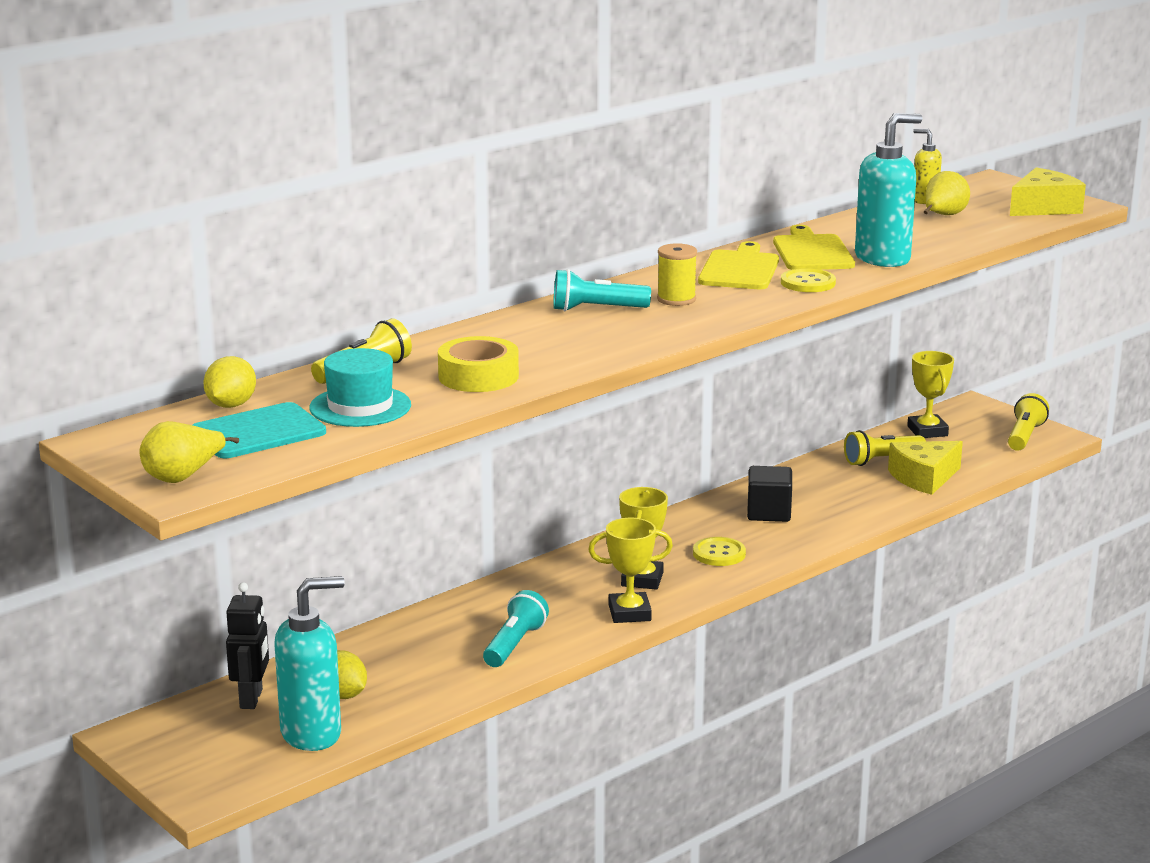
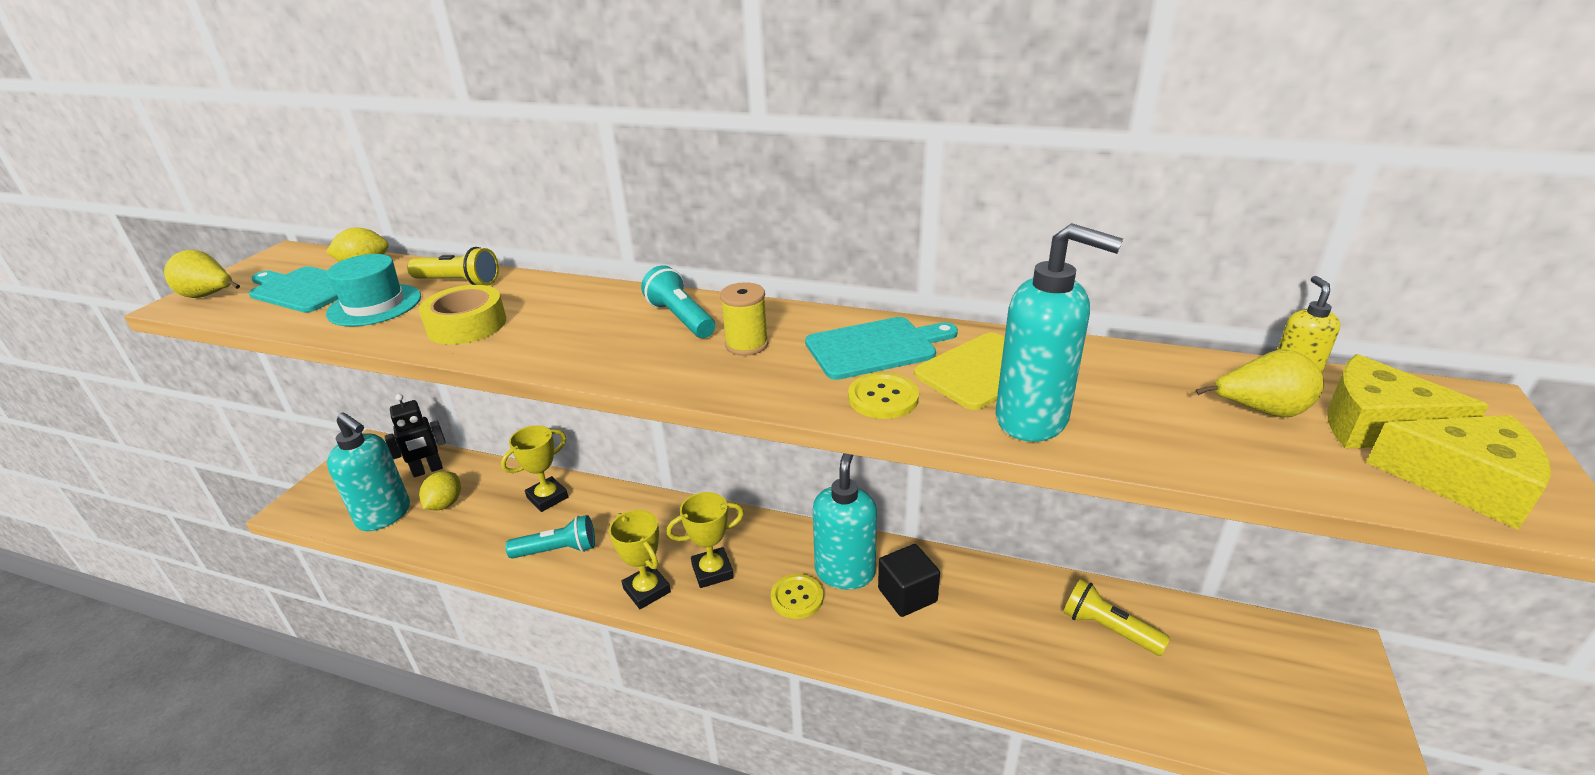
camera: 60 degrees right, 10 degrees up
yellow cutting board [698,241,779,289] -> turquoise cutting board [805,317,958,380]
yellow cheese [888,441,963,495] -> yellow cheese moved to [1327,354,1489,448]
yellow trophy [907,351,954,438] -> yellow trophy moved to [501,425,568,512]
yellow flashlight [1008,393,1049,451] -> none
none -> turquoise soap dispenser [813,453,877,590]

